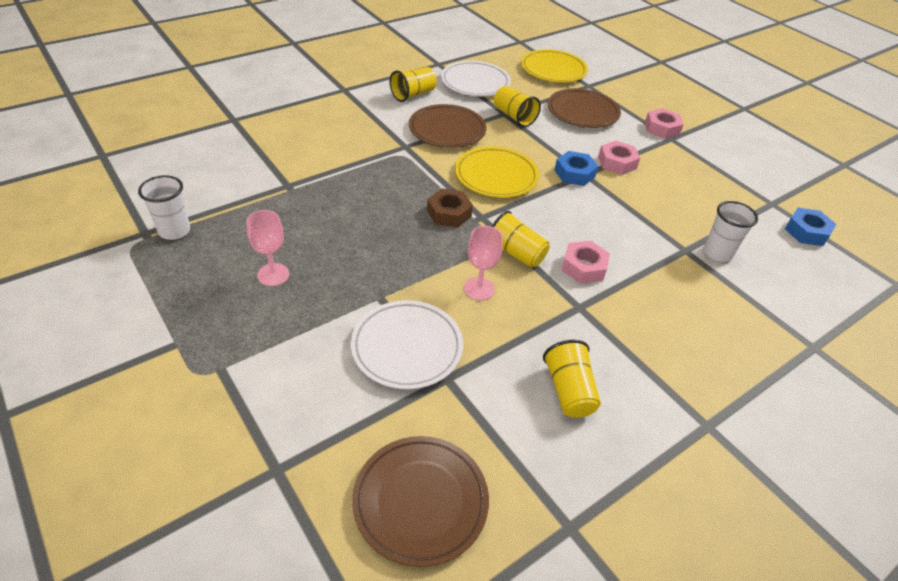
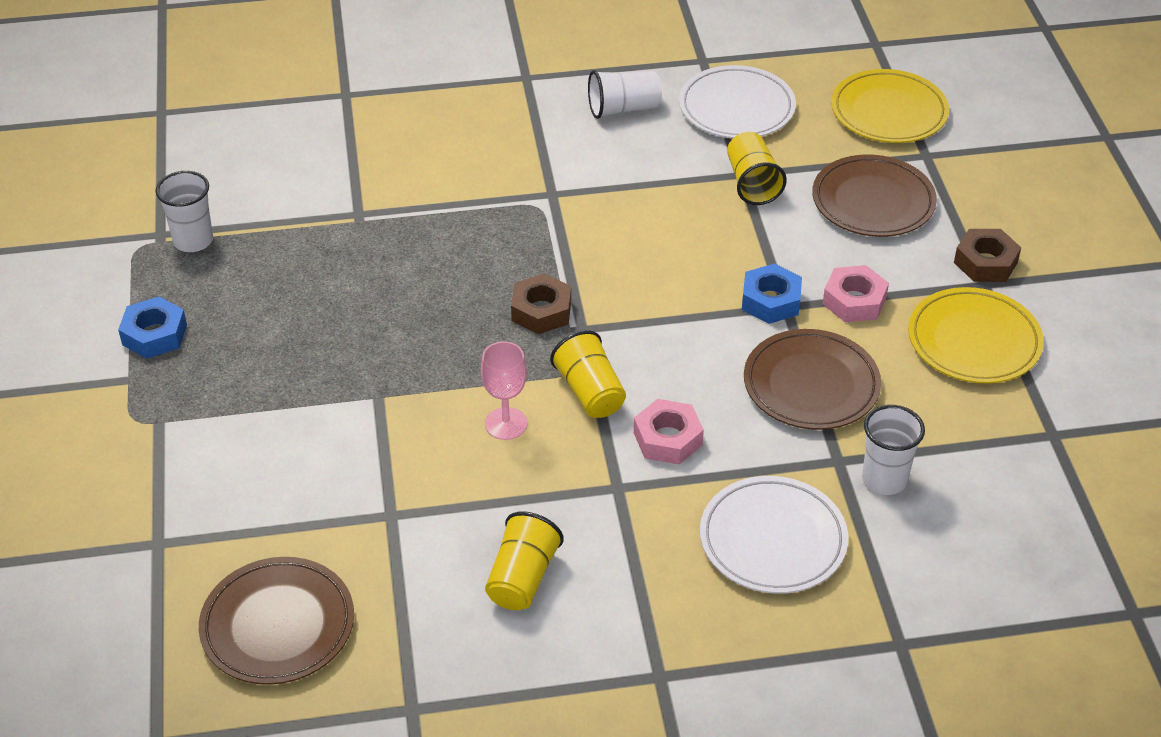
camera: 30 degrees right, 0 degrees up
pink goblet [246,210,289,286] -> none
white plate [351,300,463,389] -> white plate moved to [700,476,848,594]
yellow cup [390,67,437,102] -> white cup [588,70,662,119]
brown plate [409,104,487,148] -> brown plate moved to [744,329,881,430]
yellow plate [455,146,539,198] -> yellow plate moved to [908,287,1044,383]
pink nut [645,108,684,139] -> brown nut [954,229,1021,282]
blue nut [785,208,836,246] -> blue nut moved to [118,296,187,359]

